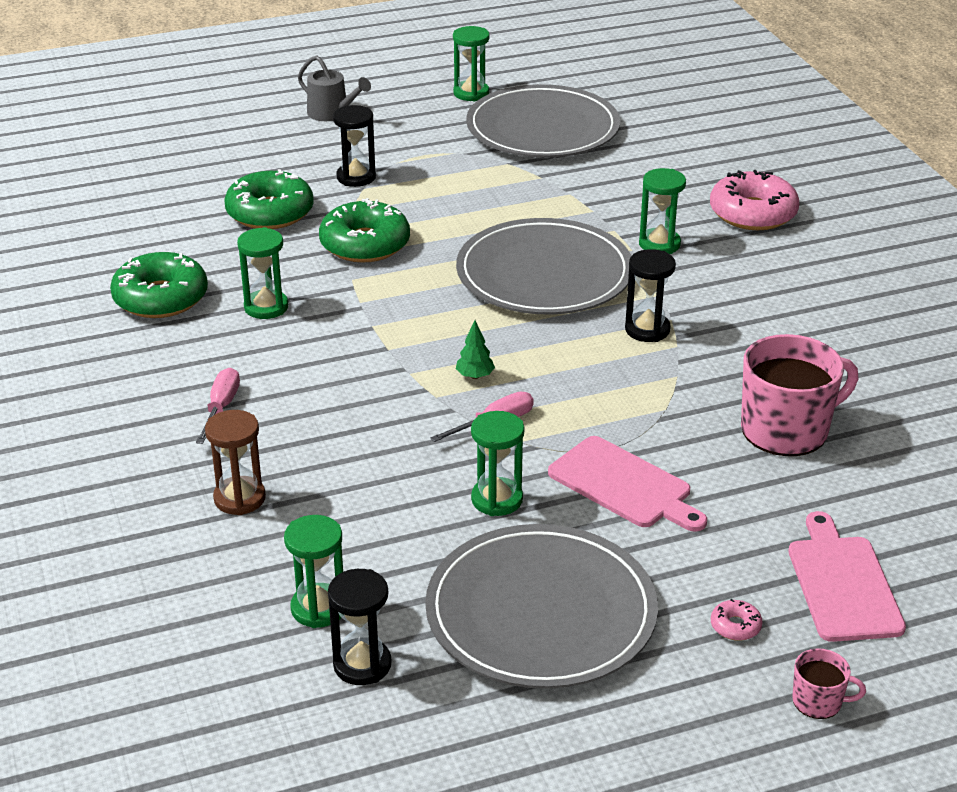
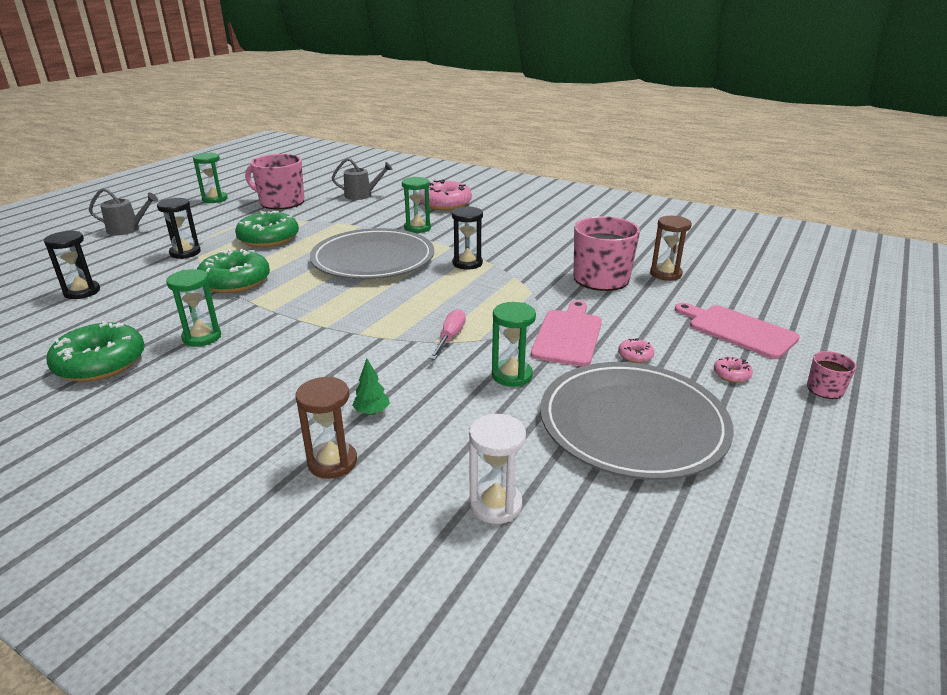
camera: 40 degrees left, 5 degrees down
pink screwdriver [196,368,240,444] -> none
green donut [224,169,314,229] -> green donut moved to [235,211,299,247]
green hourglass [284,515,343,628] -> white hourglass [469,414,526,524]
black hourglass [328,569,392,685] -> black hourglass moved to [44,230,100,299]
green tree [456,320,495,379] -> green tree moved to [352,358,390,415]
grey plate [466,84,620,157] -> pink mug [245,154,304,209]
pink cutting board [548,436,707,532] -> pink cutting board turned 75 degrees counterclockwise [531,300,602,366]
none -> grey watering can [332,158,393,200]
none -> pink donut [618,338,654,363]
none -> brown hourglass [650,216,692,281]

